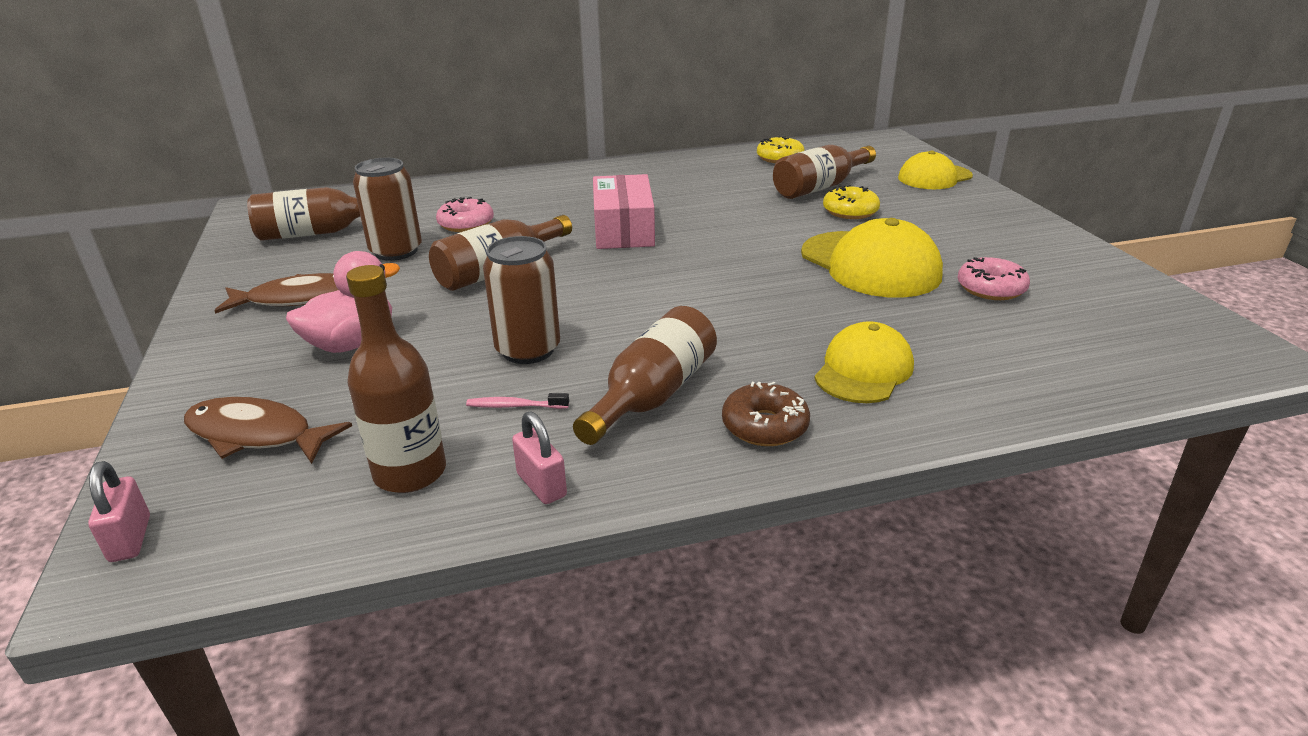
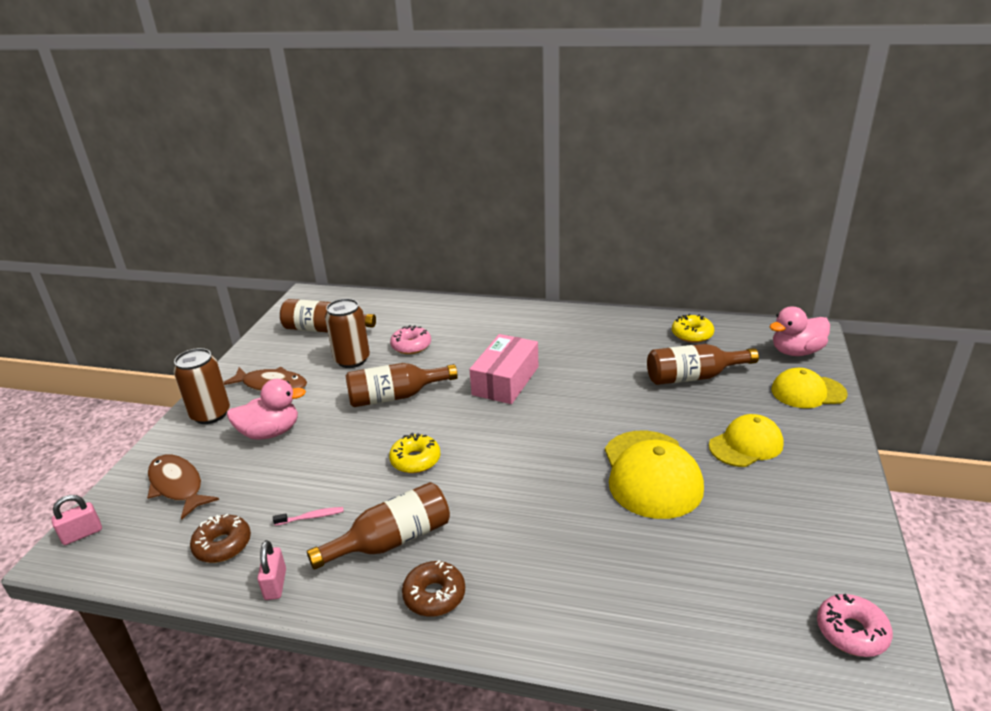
camera: 30 degrees right, 0 degrees up
pink padlock [88,461,150,562] -> pink padlock turned 45 degrees clockwise [52,495,102,545]
brown bottle [346,265,446,493] -> brown donut [190,514,251,563]
pink toothbrush [466,393,569,409] -> pink toothbrush turned 135 degrees clockwise [273,507,344,526]
brown can [483,236,560,364] -> brown can moved to [173,348,230,424]
yellow cap [814,321,914,403] -> yellow cap moved to [709,414,784,467]
yellow donut [823,185,880,219] -> yellow donut moved to [389,433,440,473]
pink donut [958,257,1030,300] -> pink donut moved to [817,594,893,657]
none -> pink duck [769,306,830,356]

